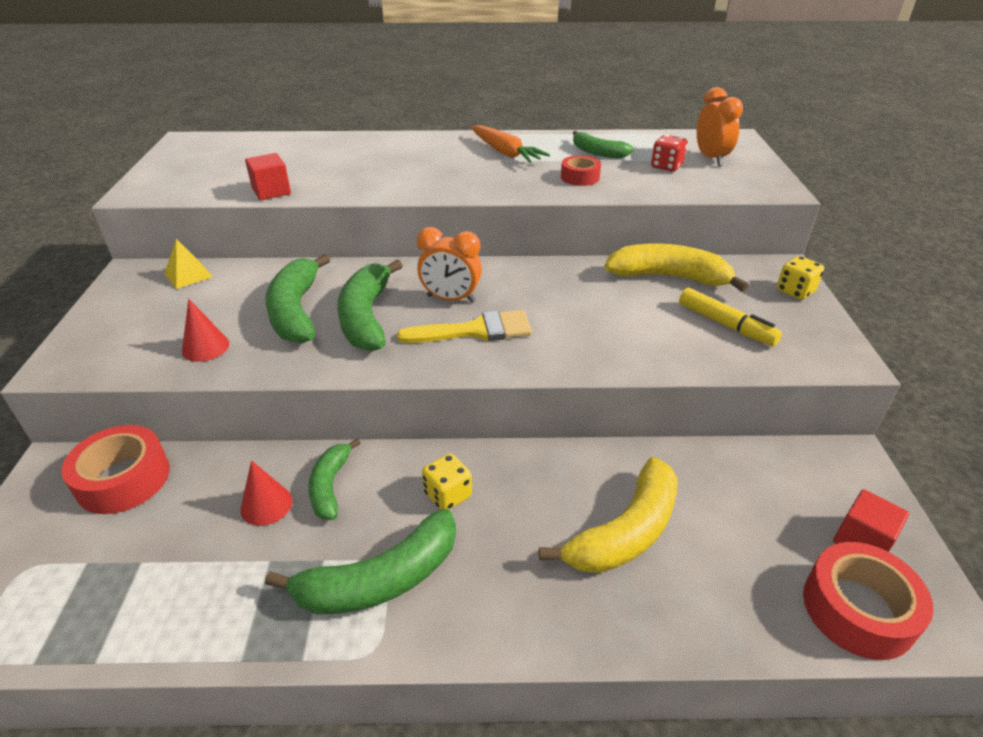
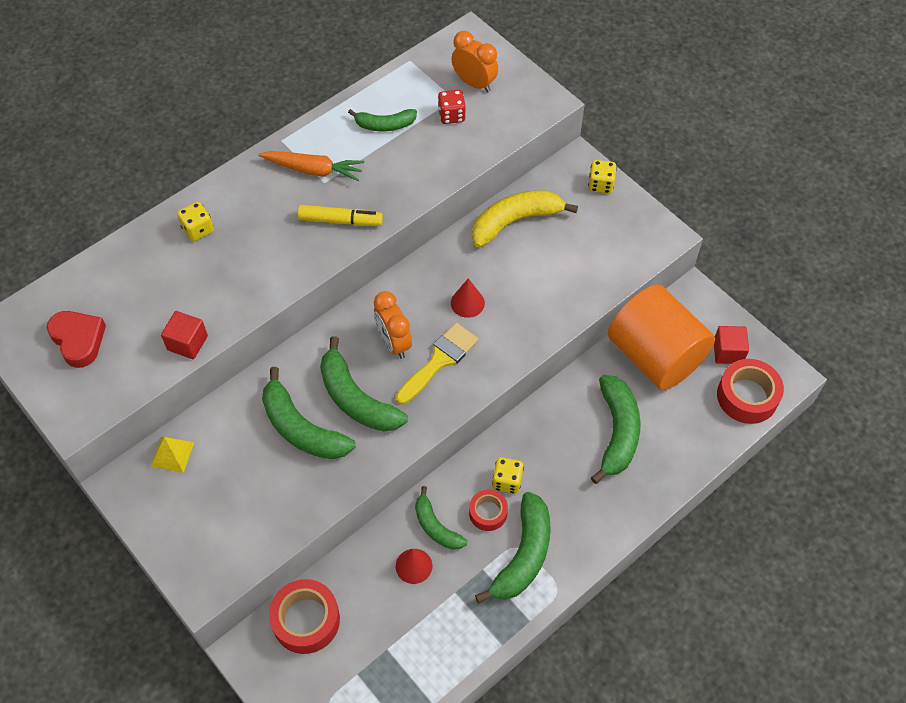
camera: 40 degrees left, 20 degrees up
red cone [182,299,229,362] -> red cone moved to [451,278,485,318]
orange clock [417,227,482,303] -> orange clock turned 90 degrees clockwise [374,291,412,359]
yellow banana [539,457,678,573] -> green banana [591,375,641,484]
red tape [561,155,601,186] -> red tape moved to [469,490,508,531]
yellow marker [679,288,782,346] -> yellow marker moved to [298,205,383,226]
none -> red heart [47,311,106,368]
none -> yellow dice [177,202,214,241]
none -> orange cylinder [608,284,715,390]

